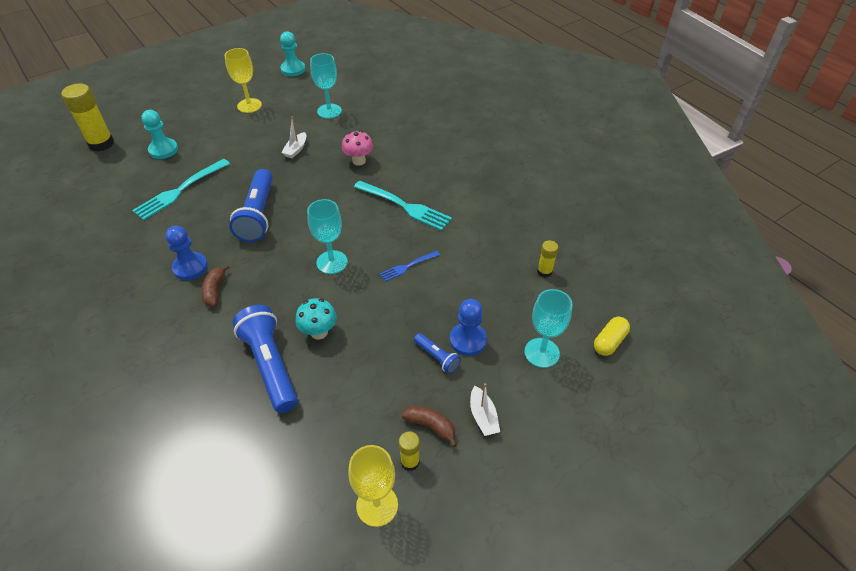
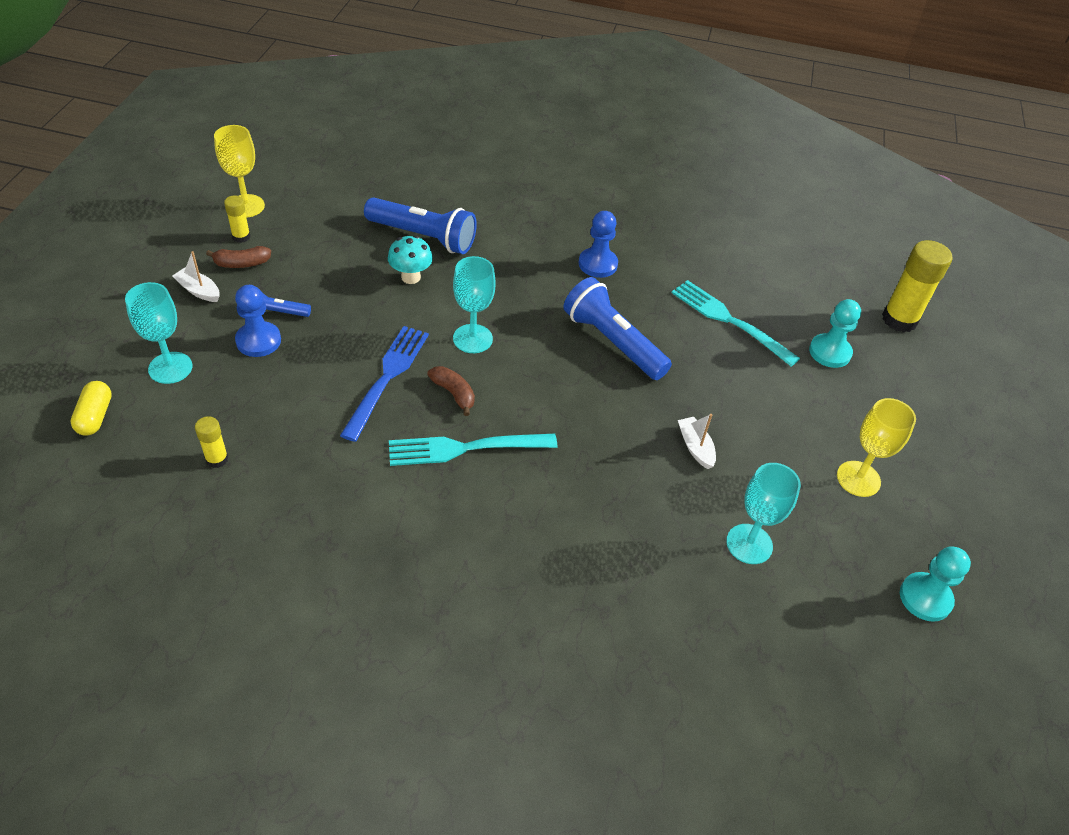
camera: 135 degrees right, 0 degrees up
turquoise fork [132,159,230,220] -> turquoise fork turned 45 degrees counterclockwise [672,280,800,366]
brown banana [201,264,229,307] -> brown banana moved to [427,366,475,416]
pink mushroom [342,131,373,166] -> none
blue fork [379,251,440,282] -> blue fork [340,326,429,442], size x1.84

